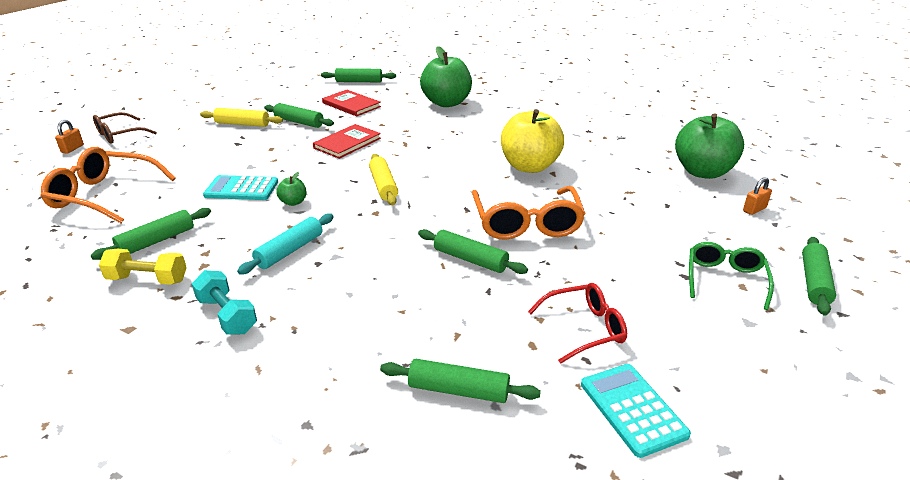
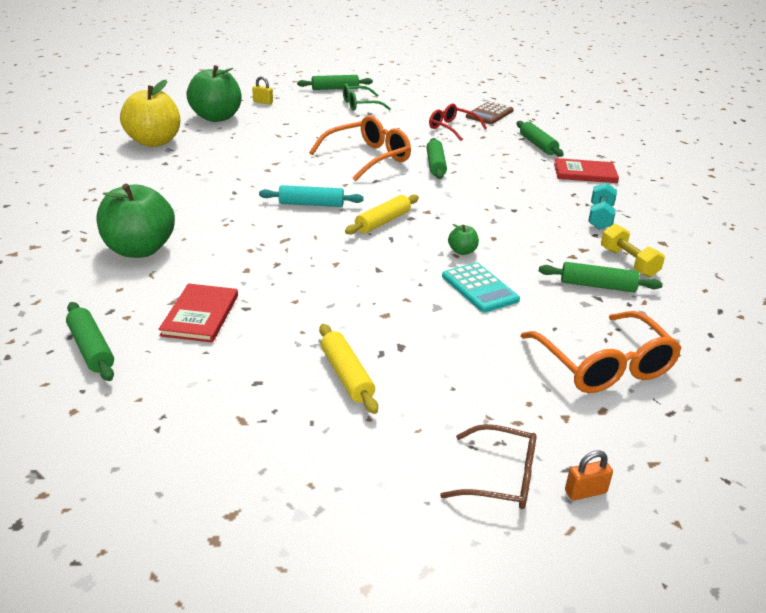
camera: 125 degrees left, 0 degrees up
turquoise rolling pin [237,214,334,275] -> turquoise rolling pin moved to [259,185,364,207]
green rolling pin [264,103,334,128] -> none
red book [313,124,381,159] -> red book moved to [554,158,619,183]
yellow apple [501,109,564,173] -> yellow apple moved to [120,80,180,147]
turquoise calculator [581,364,691,458] -> brown calculator [466,101,513,124]
orange padlock [743,177,772,215] -> yellow padlock [252,76,273,104]

